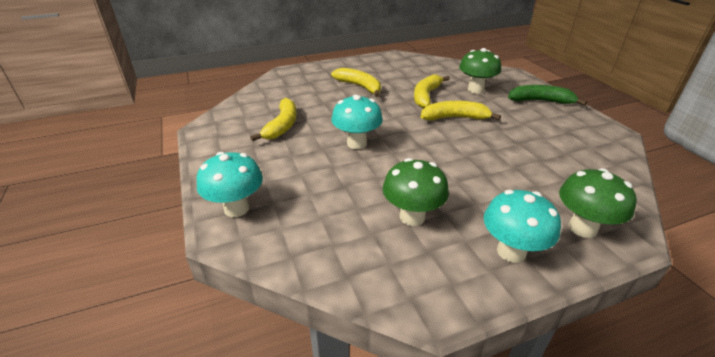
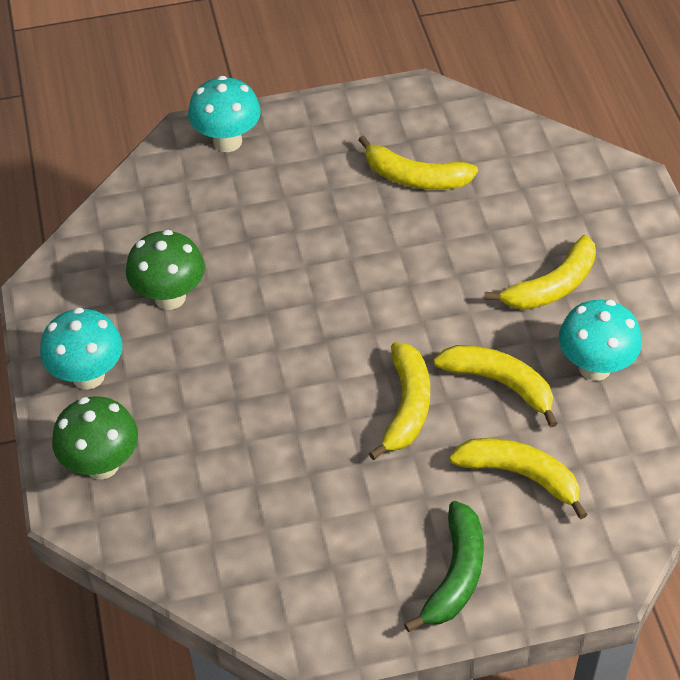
camera: 100 degrees right, 15 degrees up
turquoise mushroom [331,94,383,149] -> turquoise mushroom moved to [559,299,642,381]
green mushroom [459,48,501,94] -> yellow banana [449,438,588,519]

